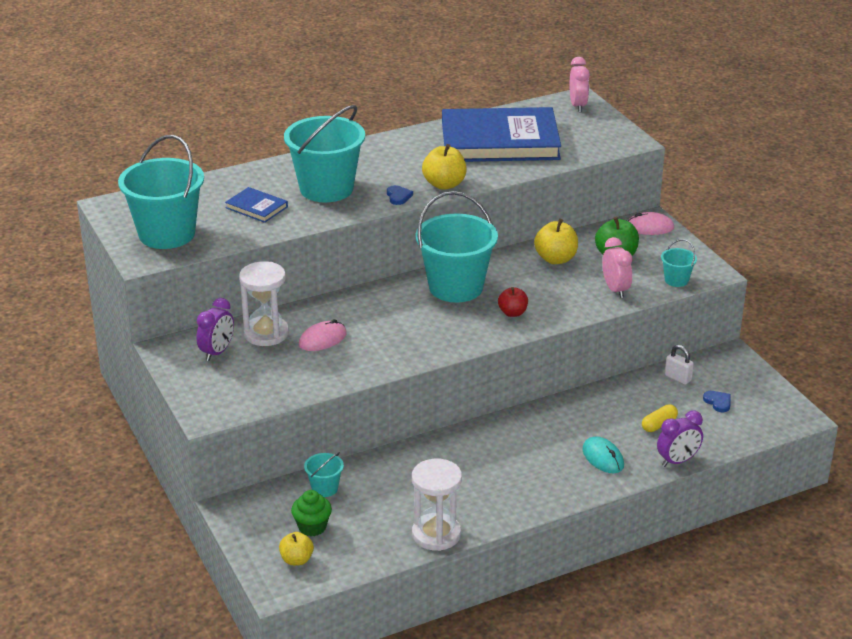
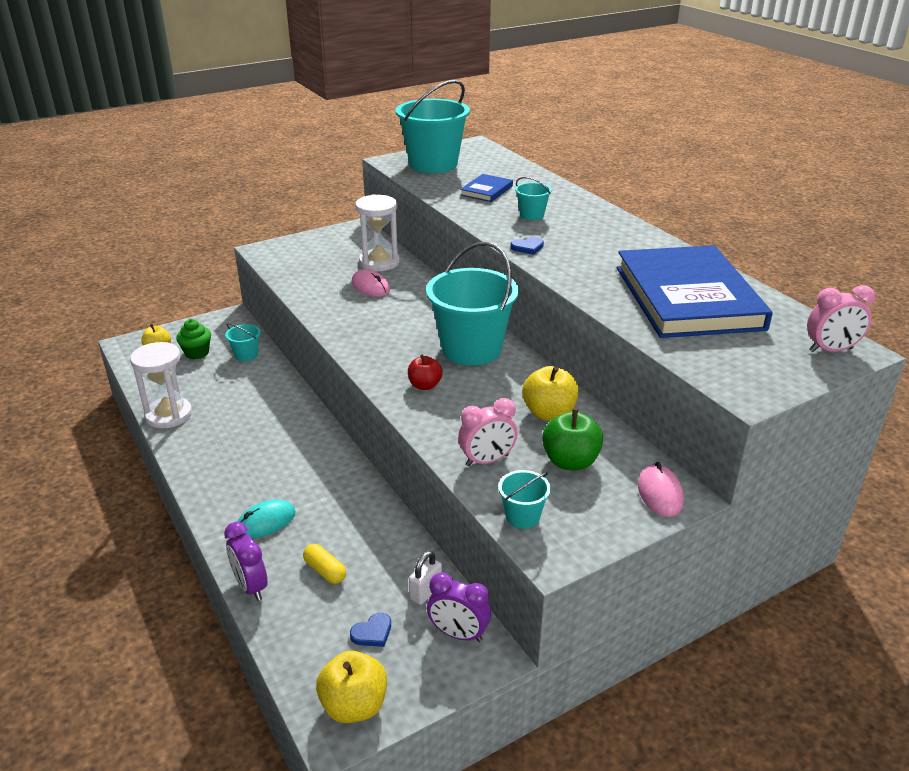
camera: 85 degrees right, 0 degrees up
purple clock [196,298,234,361] -> purple clock moved to [427,572,491,642]
turquoise bucket [284,105,365,202] -> turquoise bucket [515,177,552,220], size x0.44
yellow apple [422,144,466,190] -> yellow apple moved to [316,651,387,723]

